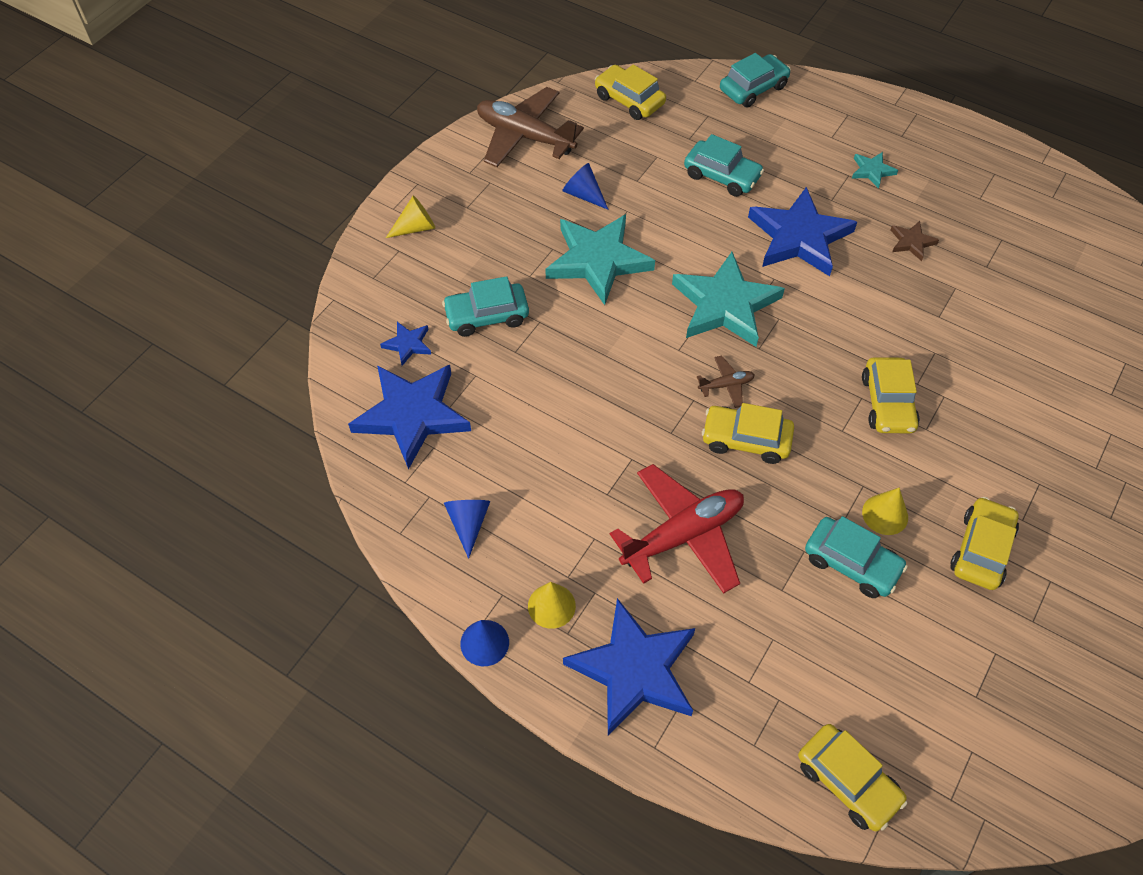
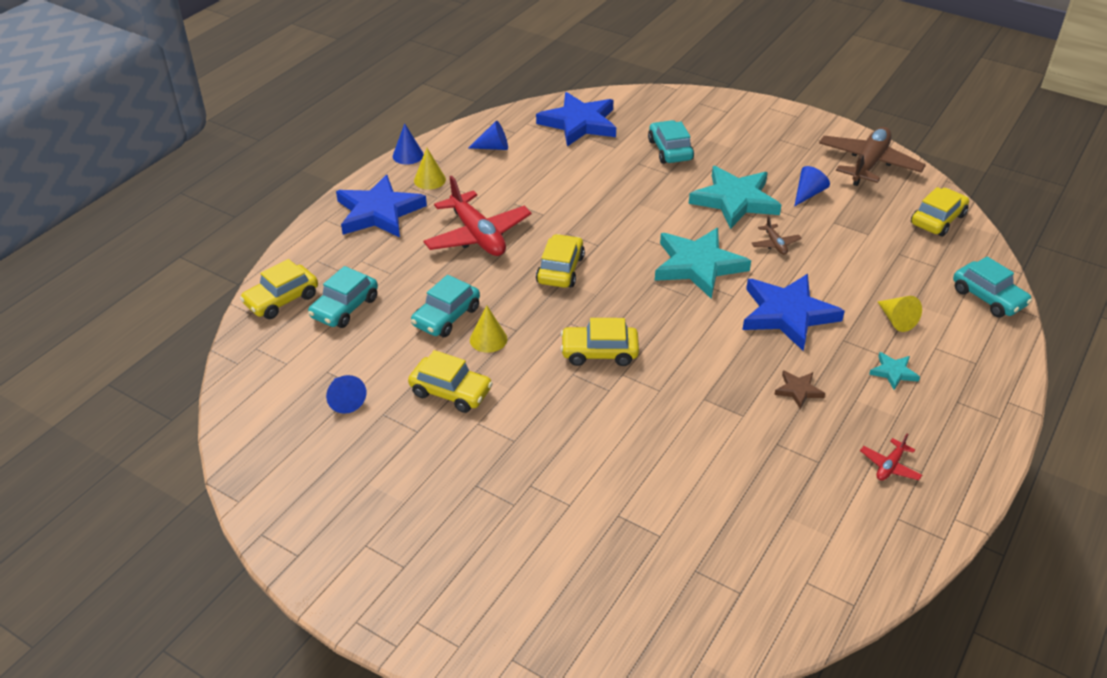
camera: 90 degrees right, 15 degrees down
blue star [380,322,431,366] -> none
yellow cone [386,195,436,238] -> yellow cone moved to [877,296,922,332]
turquoise car [684,134,764,197] -> turquoise car moved to [308,266,378,328]
brown plane [697,356,755,408] -> brown plane moved to [752,216,802,255]
none -> blue cone [326,375,366,414]
none -> red plane [860,434,922,481]

